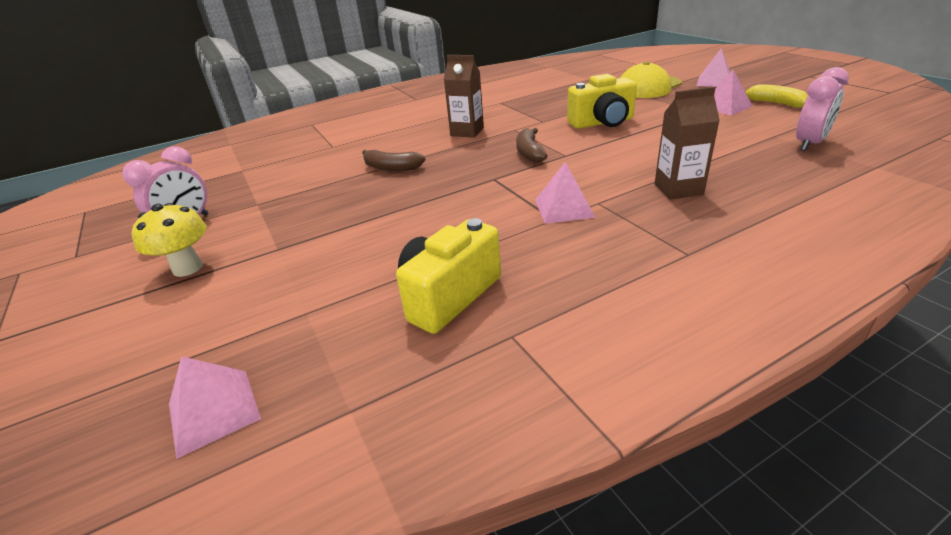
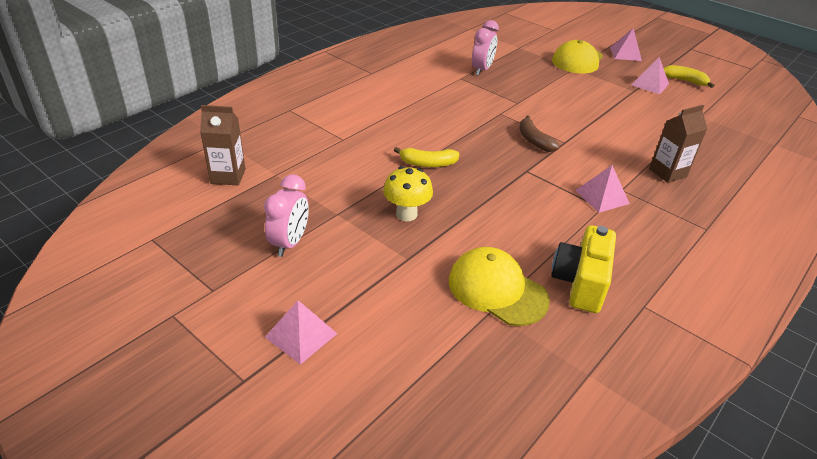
camera: 25 degrees left, 5 degrees up
yellow mushroom [131,203,207,277] -> yellow mushroom moved to [383,166,433,221]
pink pyramid [169,356,261,459] -> pink pyramid moved to [265,300,337,365]
brown banana [362,150,426,171] -> yellow banana [394,147,460,167]
brown carton [444,55,484,138] -> brown carton moved to [200,105,245,185]
yellow camera [567,74,637,129] -> none
pink clock [796,67,849,151] -> pink clock moved to [472,20,499,76]
none -> yellow cap [449,247,550,326]

